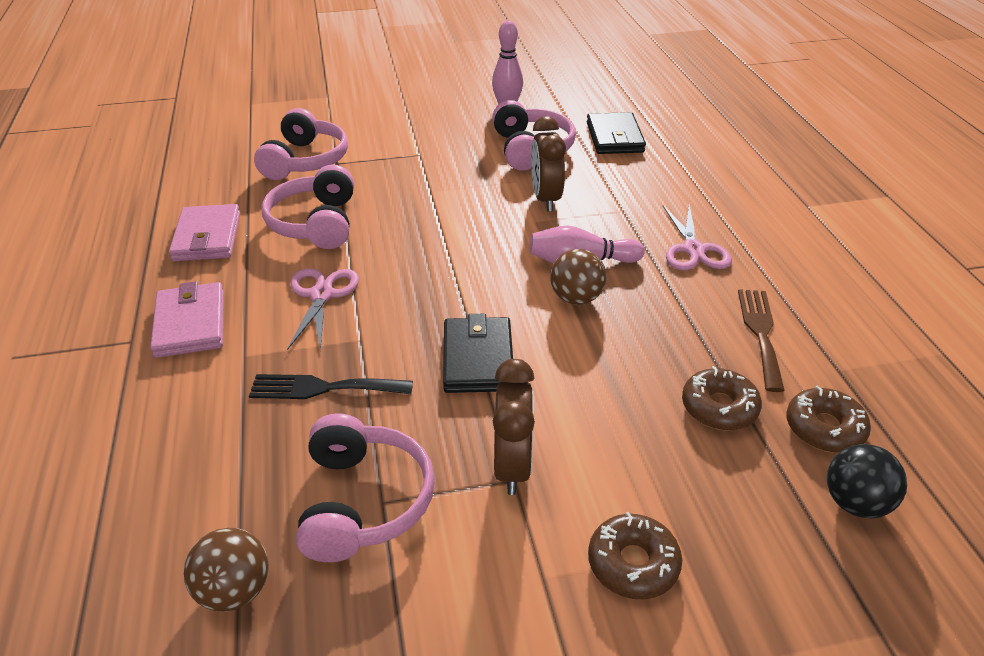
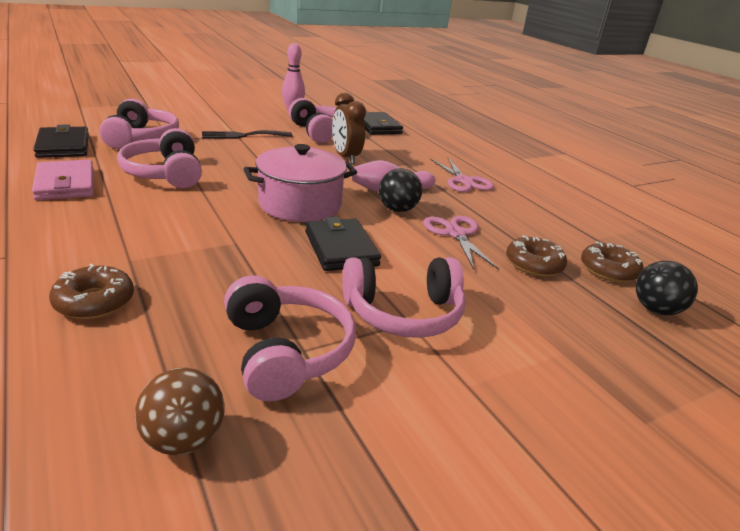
camera: 20 degrees left, 10 degrees down
pink wallet [150,281,224,358] -> none
black fork [249,374,413,399] -> black fork moved to [202,130,292,139]
pink scissors [287,268,359,352] -> pink scissors moved to [423,216,499,270]
brown clock [493,359,535,495] -> pink headphones [342,257,466,338]
brown ball [550,249,606,305] -> black ball [379,168,422,212]
brown donut [588,512,682,599] -> brown donut moved to [49,263,134,319]
brown fork [738,289,785,392] -> none
none -> black wallet [33,124,89,158]
none -> pink pot [244,144,357,222]

